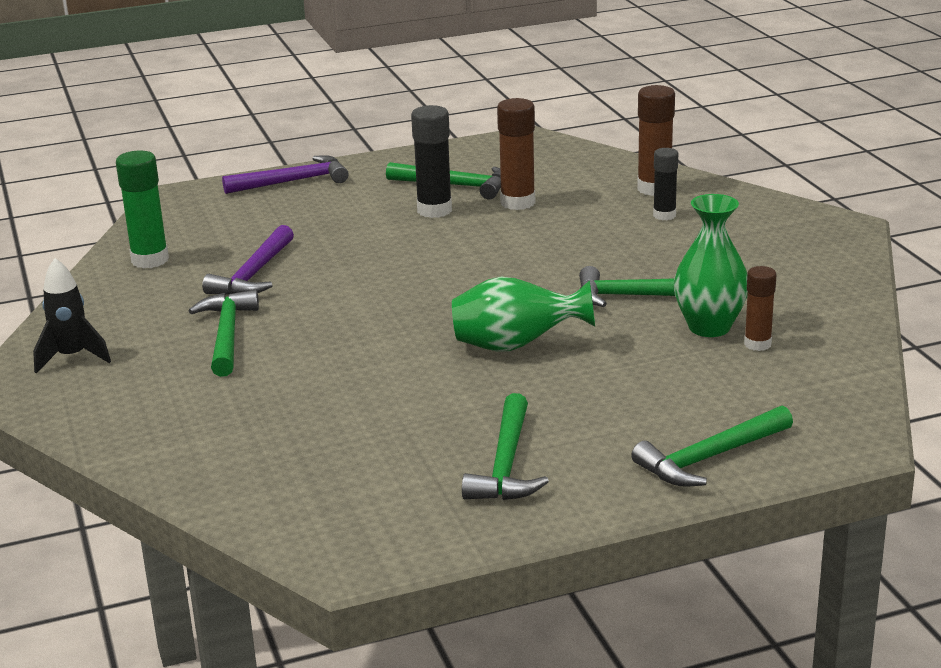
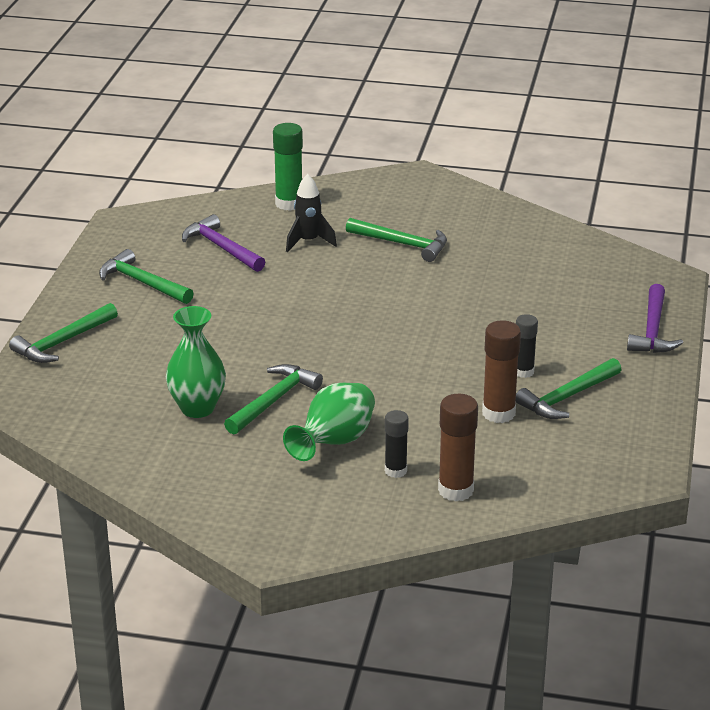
camera: 120 degrees right, 5 degrees up
black rocket [33,258,111,374] -> black rocket moved to [286,174,337,252]
green glue stick [116,151,169,268] -> green glue stick moved to [273,123,303,211]
purple hammer [202,225,294,295] -> purple hammer moved to [182,214,265,272]
black glue stick [411,105,452,218] -> black glue stick [516,314,538,378], size x0.64
green vase [452,277,595,351] -> green vase moved to [283,383,375,461]
green hammer [631,405,793,487] -> green hammer turned 135 degrees counterclockwise [9,303,118,363]
brown glue stick [744,266,777,351] -> none

